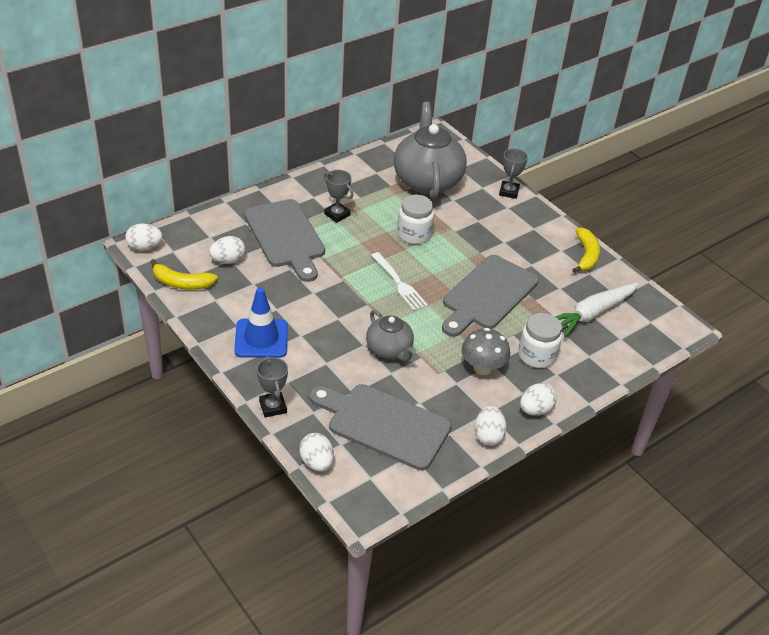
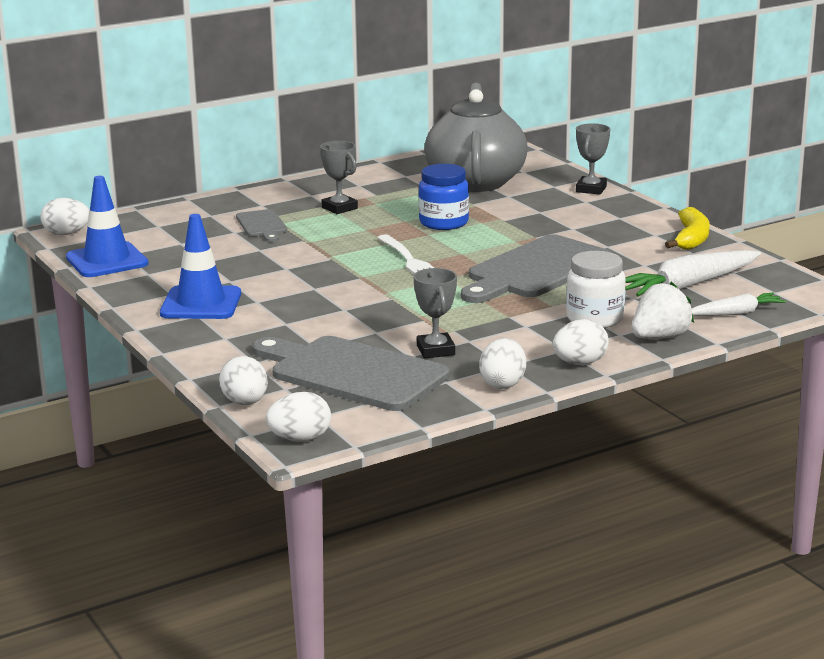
camera: 10 degrees right, 20 degrees down
yellow banana [150,259,218,290] -> blue traffic cone [66,176,148,277]
white egg [209,236,245,264] -> white egg moved to [265,392,331,442]
grey cutting board [244,199,325,282] -> grey cutting board [236,209,287,242], size x0.50
grey trophy [257,356,288,417] -> grey trophy moved to [413,268,457,358]
grey teapot [366,310,416,362] -> none
white jar [397,195,434,244] -> blue jar [418,164,469,230]
grey mushroom [461,328,510,375] -> none
none -> white strawberry [632,282,694,339]
none -> white carrot [692,293,786,316]

